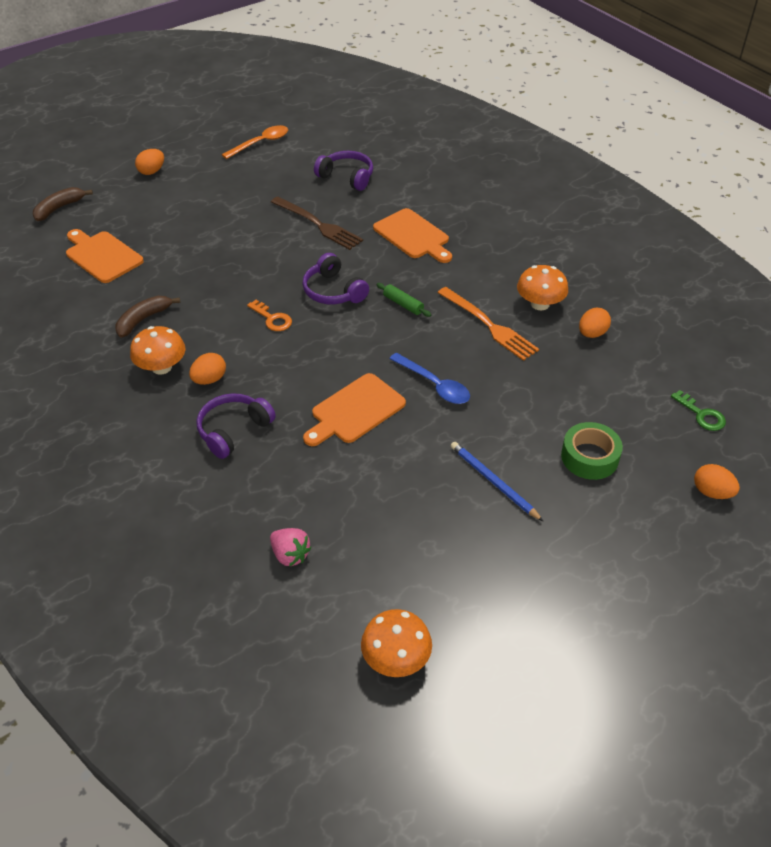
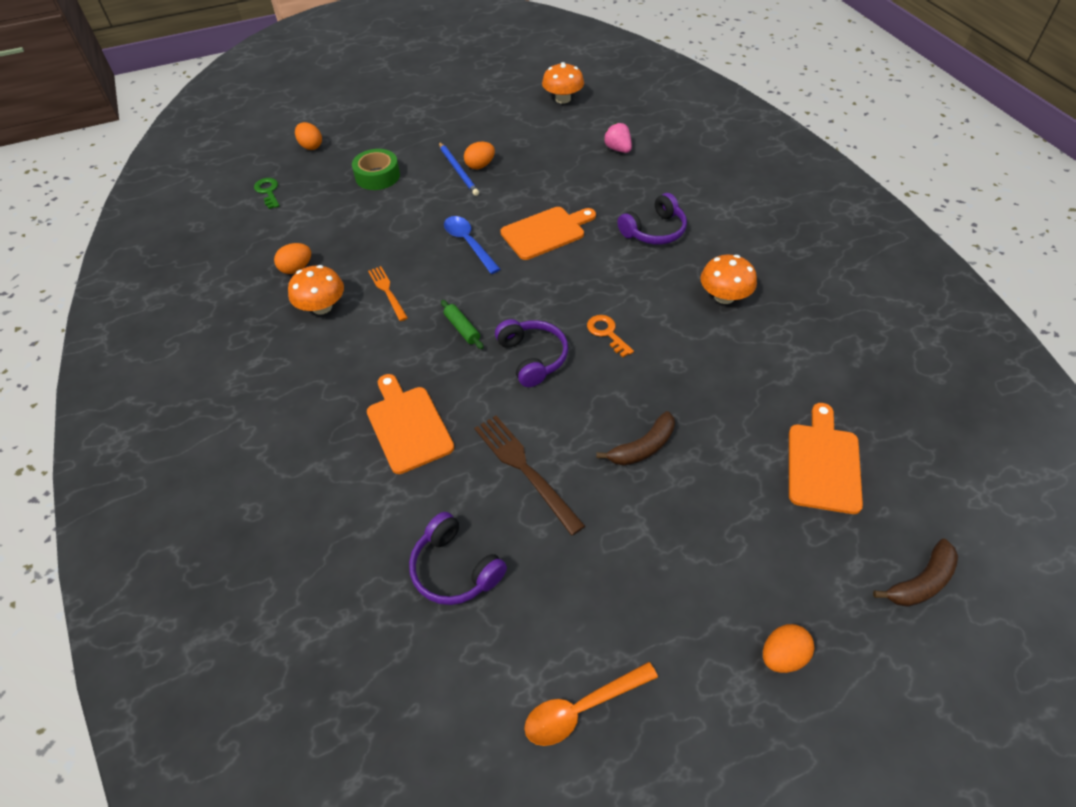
camera: 165 degrees left, 5 degrees up
orange cutting board [66,229,144,283] -> orange cutting board turned 135 degrees counterclockwise [789,403,863,514]
brown banana [116,296,180,338] -> brown banana moved to [596,411,675,466]
orange egg [189,353,226,385] -> orange egg moved to [464,142,495,169]
orange fork [437,287,539,361] -> orange fork [368,266,408,321], size x0.63

